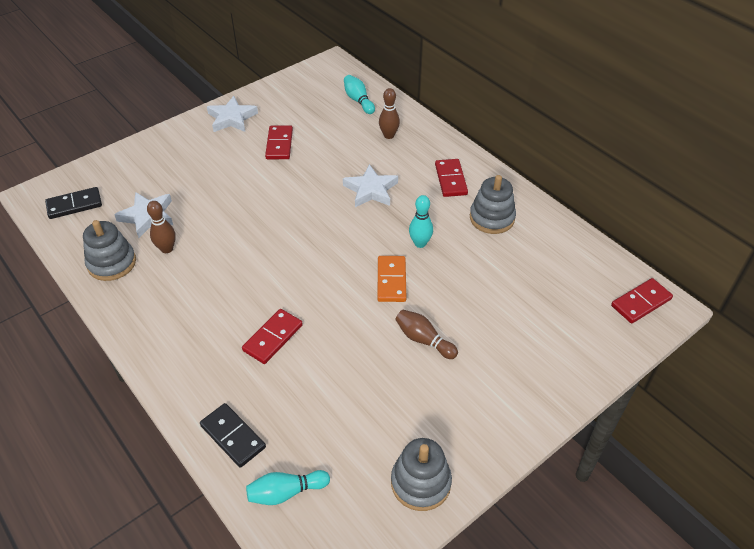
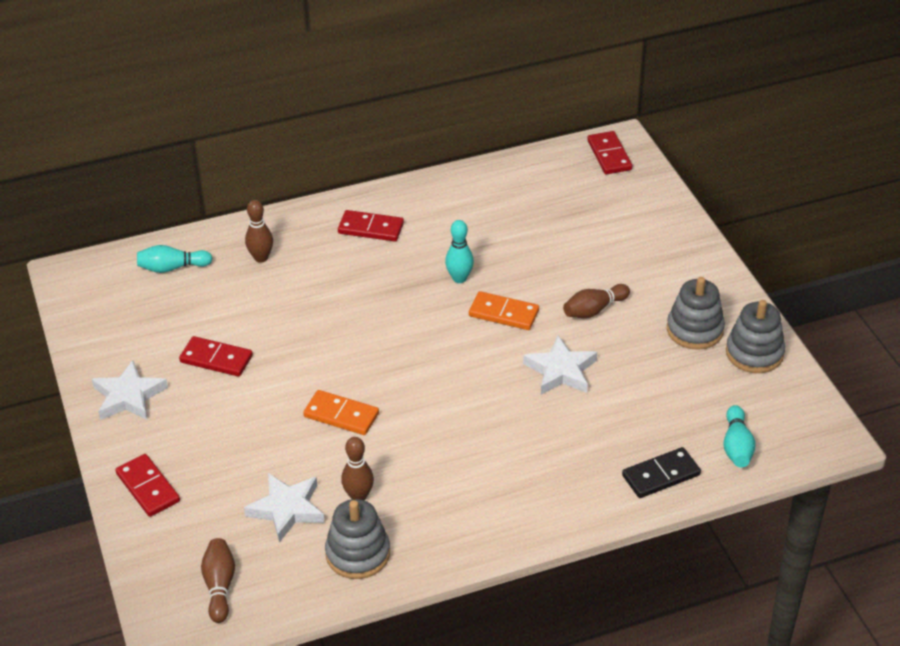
camera: 70 degrees left, 5 degrees down
black domino [45,187,102,219] -> brown bowling pin [201,538,235,623]
red domino [242,309,303,364] -> red domino moved to [115,454,180,517]
white star [343,164,398,207] -> white star moved to [523,336,597,395]
grey stacking toy [470,175,516,234] -> grey stacking toy moved to [667,277,725,350]
none -> orange domino [303,390,379,435]

